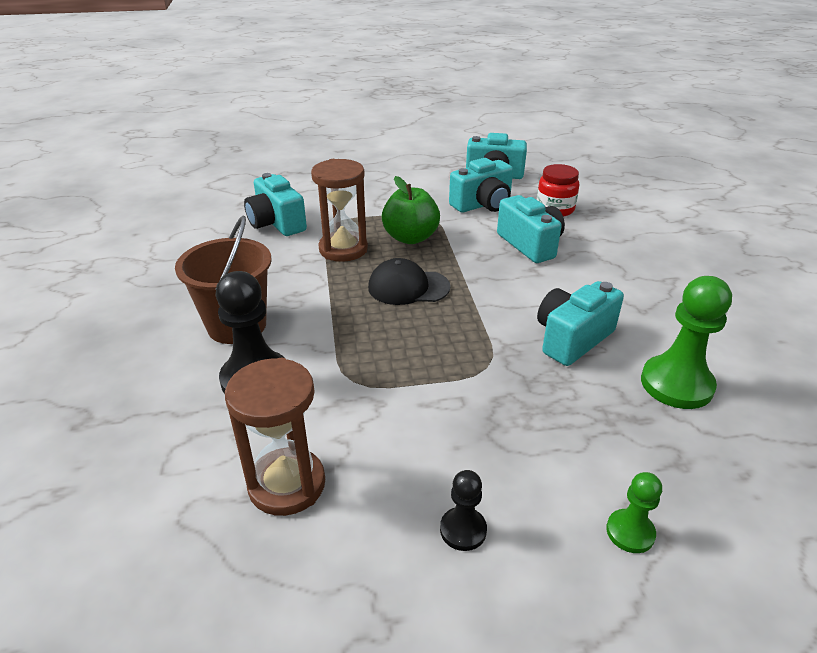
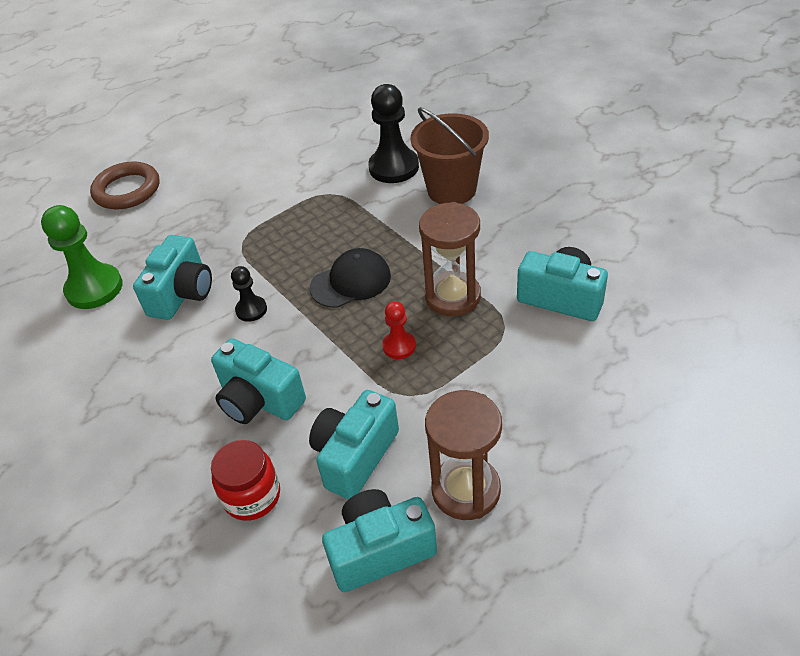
camera: 155 degrees right, 10 degrees up
brown hourglass [225,358,325,516] -> brown hourglass moved to [425,390,502,520]
green apple [382,176,440,244] -> red pawn [382,301,416,359]
black pawn [440,470,487,551] -> black pawn moved to [231,266,267,322]
green pawn [606,472,662,553] -> brown ring [90,161,159,210]

